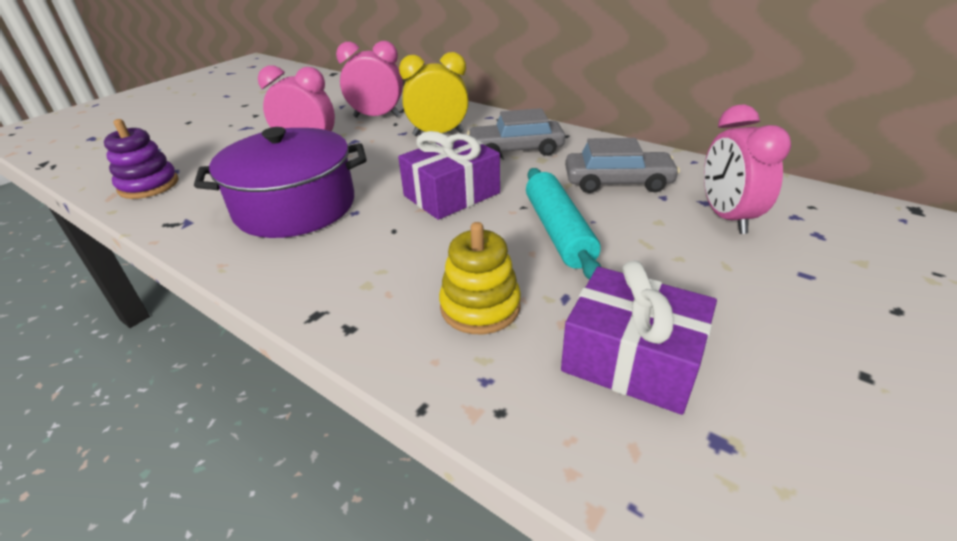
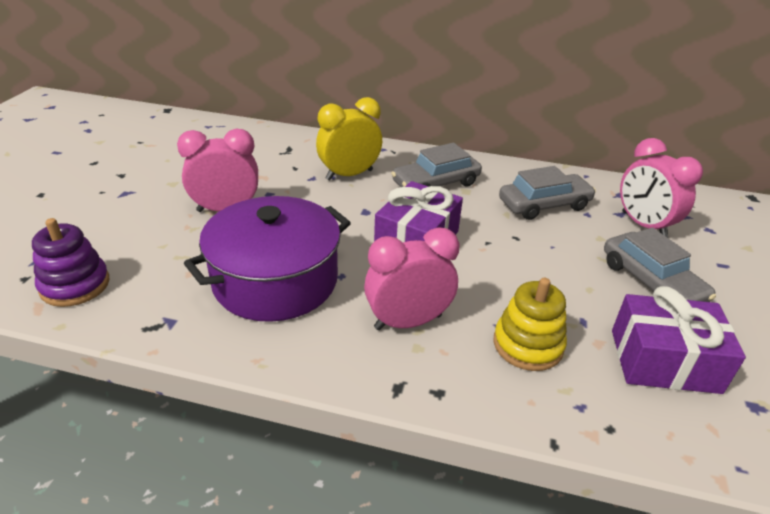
camera: 25 degrees left, 0 degrees up
pink clock [336,41,403,118] -> pink clock moved to [364,227,459,330]
turquoise rolling pin [526,168,601,280] -> none
none -> grey car [604,228,716,302]

